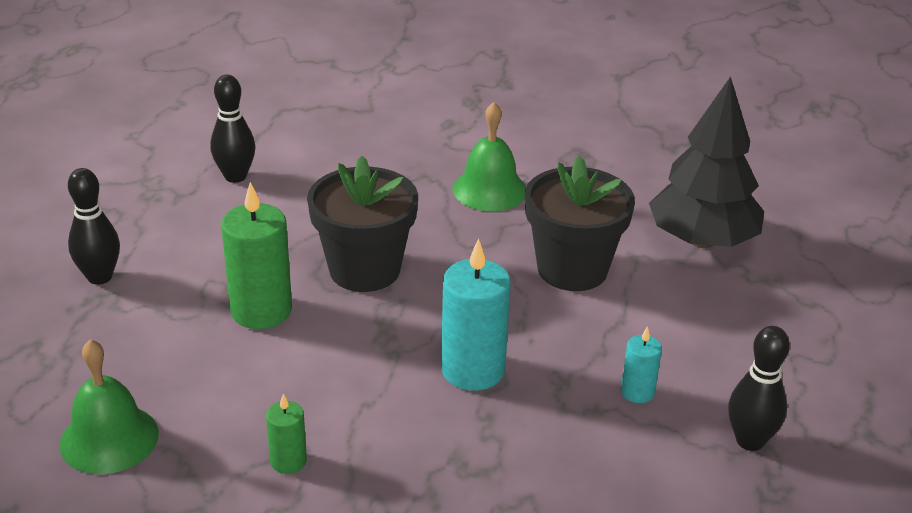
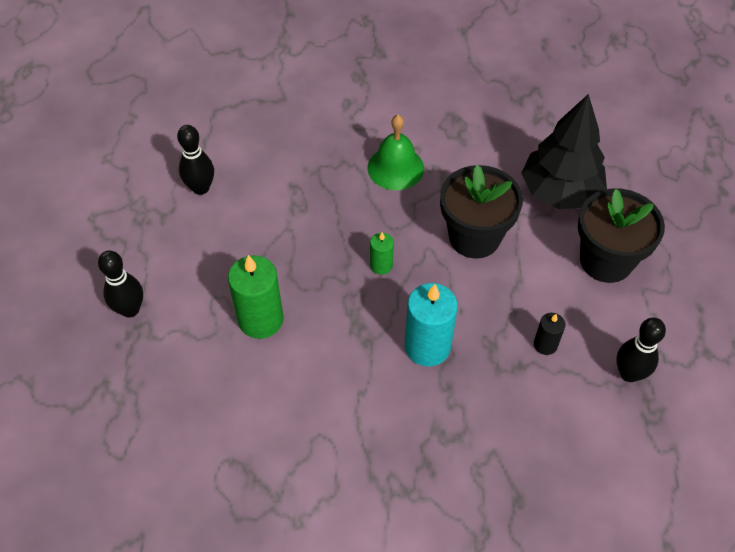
camera: 10 degrees left, 20 degrees up
green bell [59,339,159,474] -> none
green candle [266,393,307,474] -> green candle moved to [370,232,394,275]
black flower pot [307,156,418,292] -> black flower pot moved to [578,188,665,283]
turquoise candle [621,326,662,403] -> black candle [534,313,565,355]

